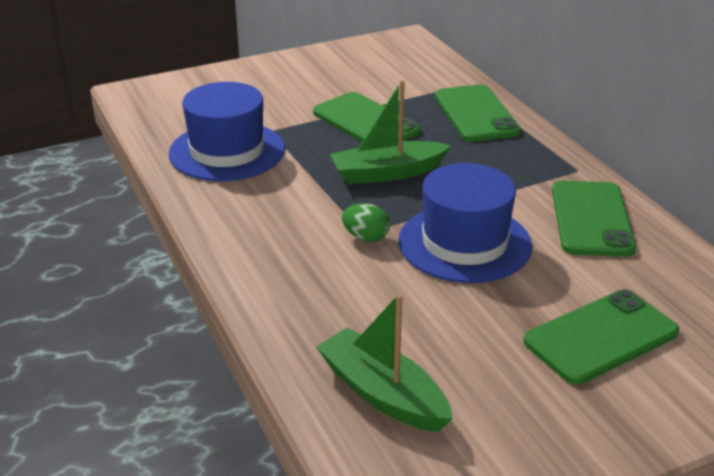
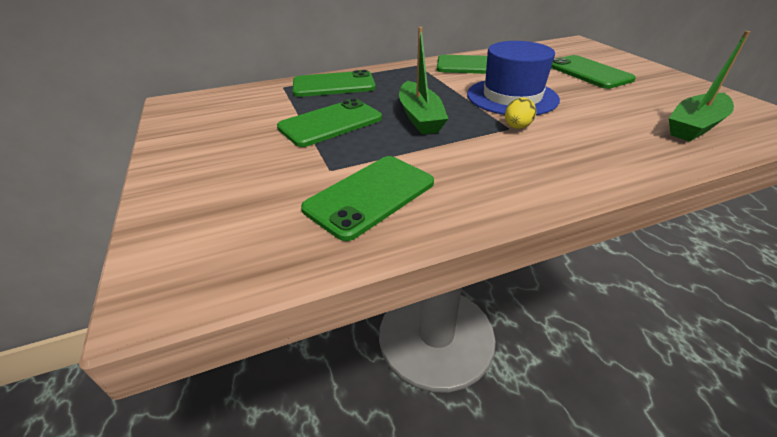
camera: 85 degrees left, 5 degrees up
blue hat [169,82,285,181] -> green phone [301,156,434,241]
green egg [342,203,390,242] -> yellow egg [505,98,536,129]

